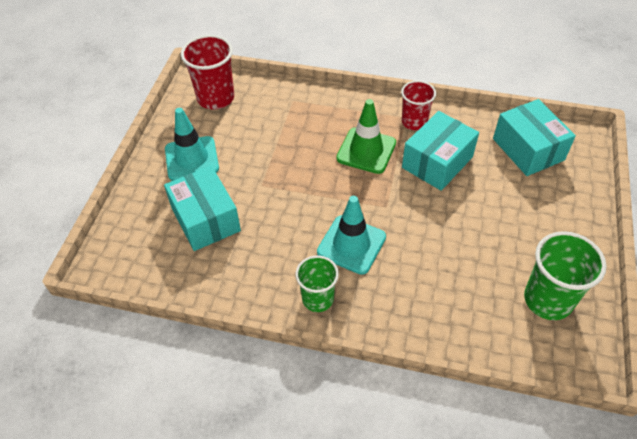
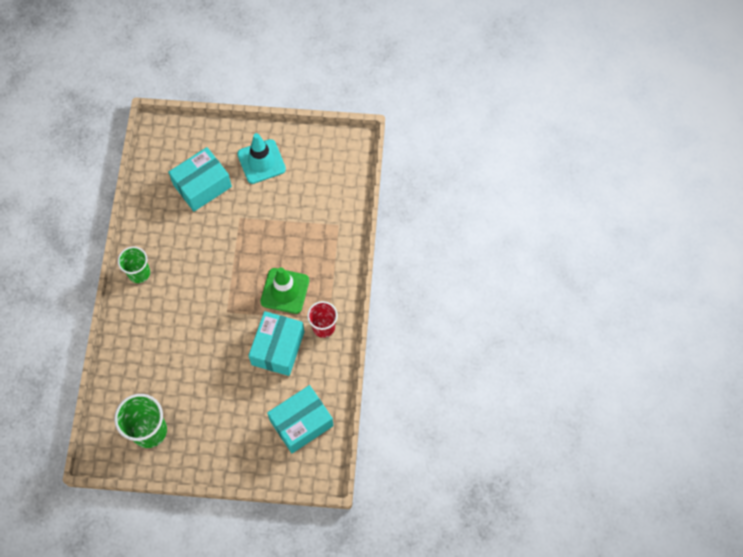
camera: 80 degrees right, 15 degrees up
red cup [181,35,234,110] -> none
turquoise traffic cone [317,196,386,275] -> none
turquoise box [402,111,479,191] -> turquoise box turned 75 degrees clockwise [248,311,304,376]

